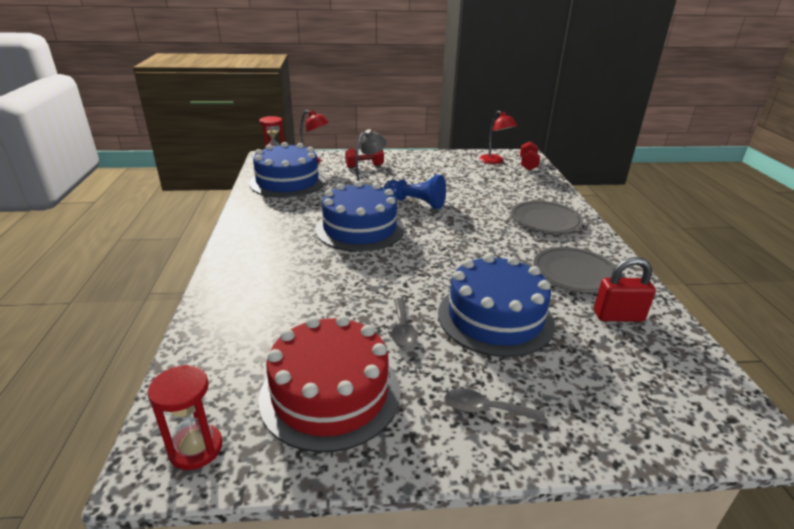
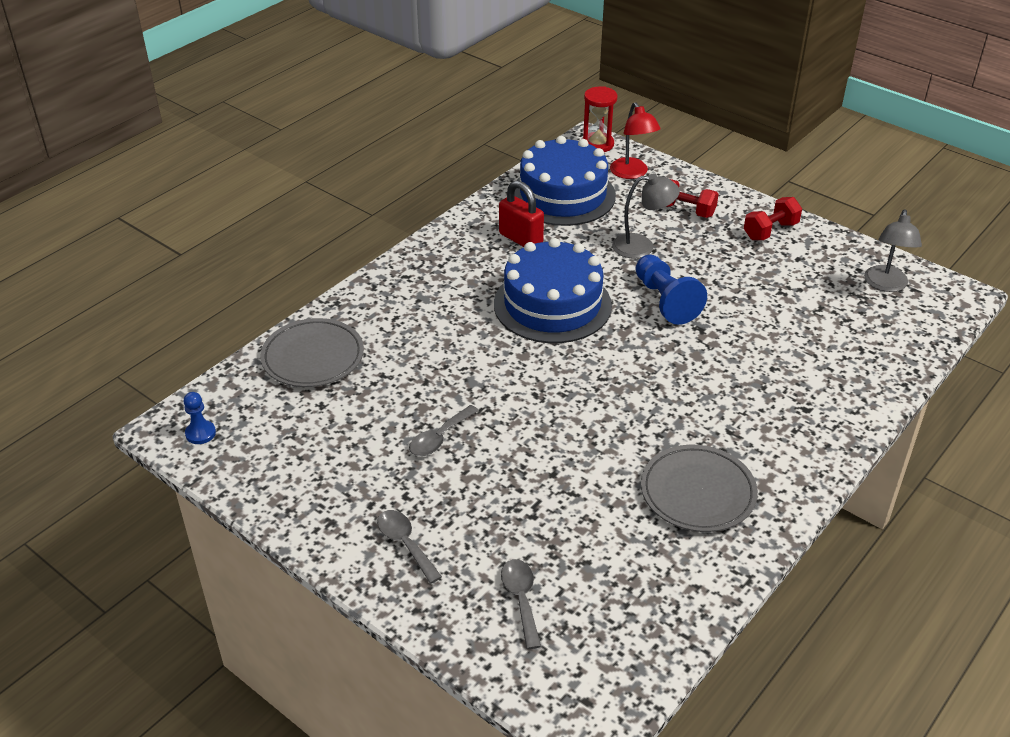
camera: 45 degrees right, 10 degrees up
red hourglass [148,365,223,470] -> blue pawn [183,392,216,444]
red cake [259,315,400,453] -> none
blue cake [438,254,555,357] -> none
red lamp [479,111,517,164] -> grey lamp [864,209,922,292]
grey plate [511,201,583,233] -> grey plate moved to [260,318,364,387]
red dumbbell [520,141,540,170] -> red dumbbell moved to [744,197,802,240]
red padlock [594,257,656,322] -> red padlock moved to [499,180,544,247]
none -> grey spoon [501,559,541,649]

